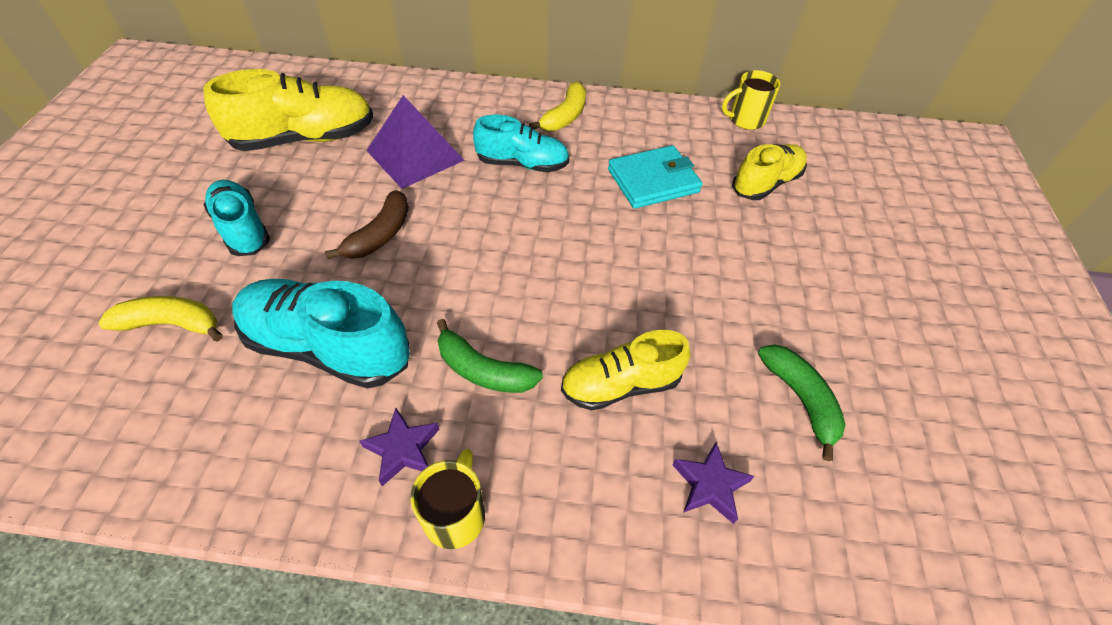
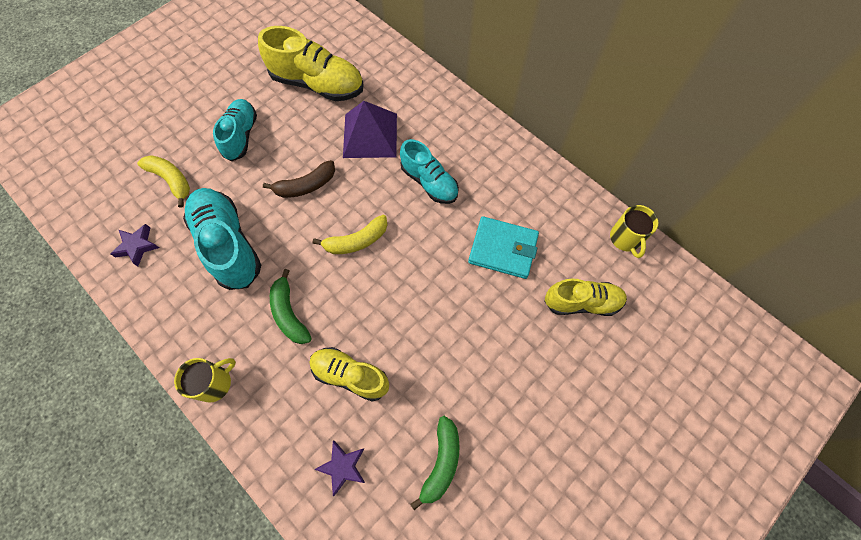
camera: 40 degrees right, 15 degrees up
purple star [359,408,439,486] -> purple star moved to [111,224,159,266]
yellow banana [529,81,586,131] -> yellow banana moved to [313,215,388,254]
yellow mug [722,70,780,130] -> yellow mug turned 120 degrees counterclockwise [610,205,658,258]

